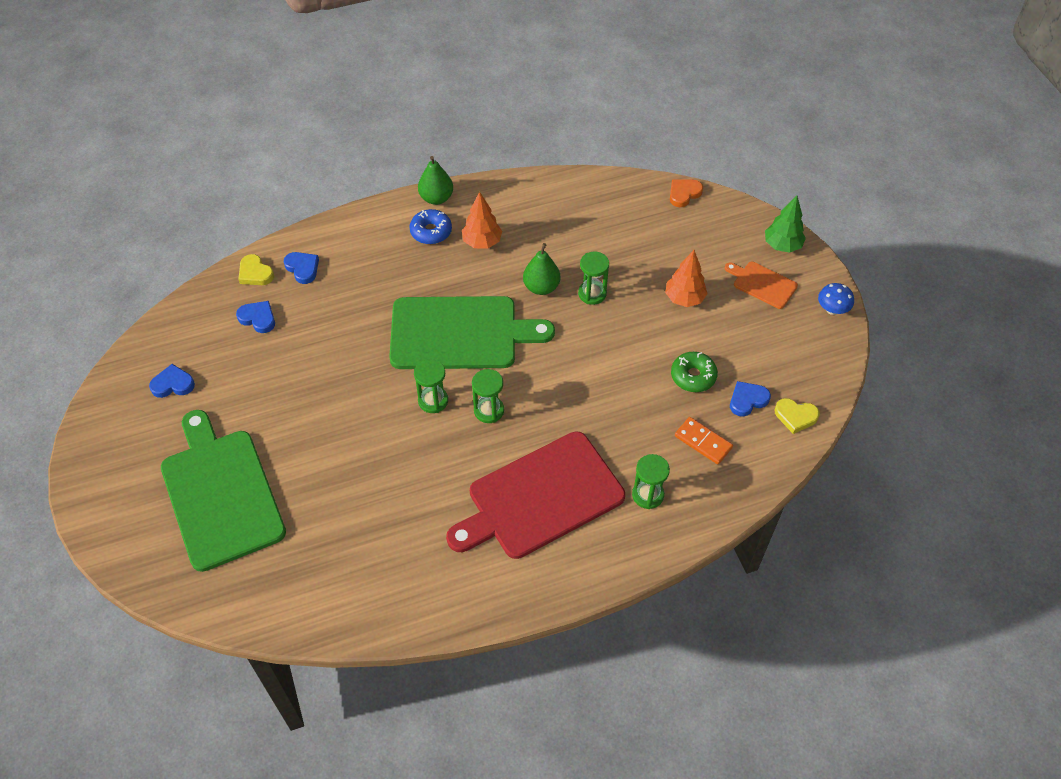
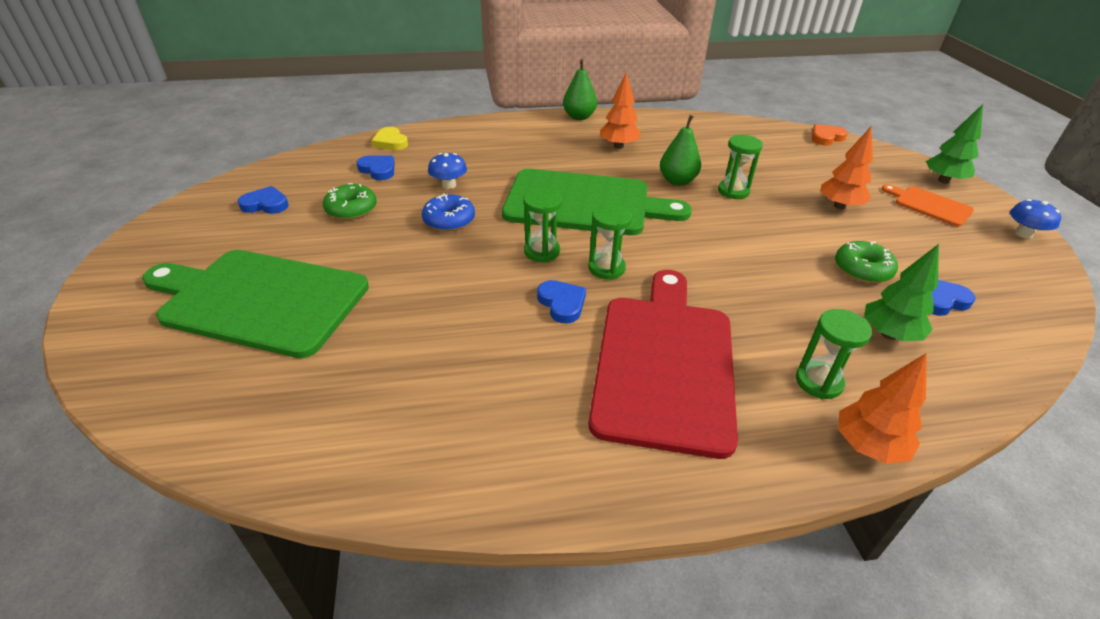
camera: 10 degrees right, 15 degrees down
green cutting board [161,410,286,572] -> green cutting board turned 60 degrees counterclockwise [142,250,369,358]
blue heart [284,252,319,284] -> blue heart moved to [537,280,586,324]
blue donut [409,209,452,244] -> blue donut moved to [422,193,475,231]
red cutting board [446,432,625,559] -> red cutting board turned 120 degrees clockwise [588,270,738,459]
orange domino [675,417,733,465] -> green tree [864,244,939,341]
yellow heart [775,398,820,434] -> none
none -> green donut [323,183,377,220]
none -> blue mushroom [428,153,467,189]
none -> orange tree [839,353,926,464]

